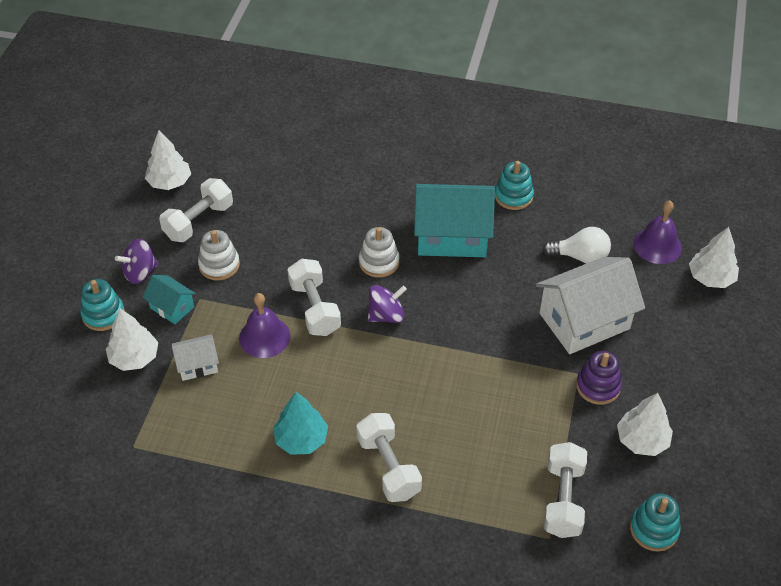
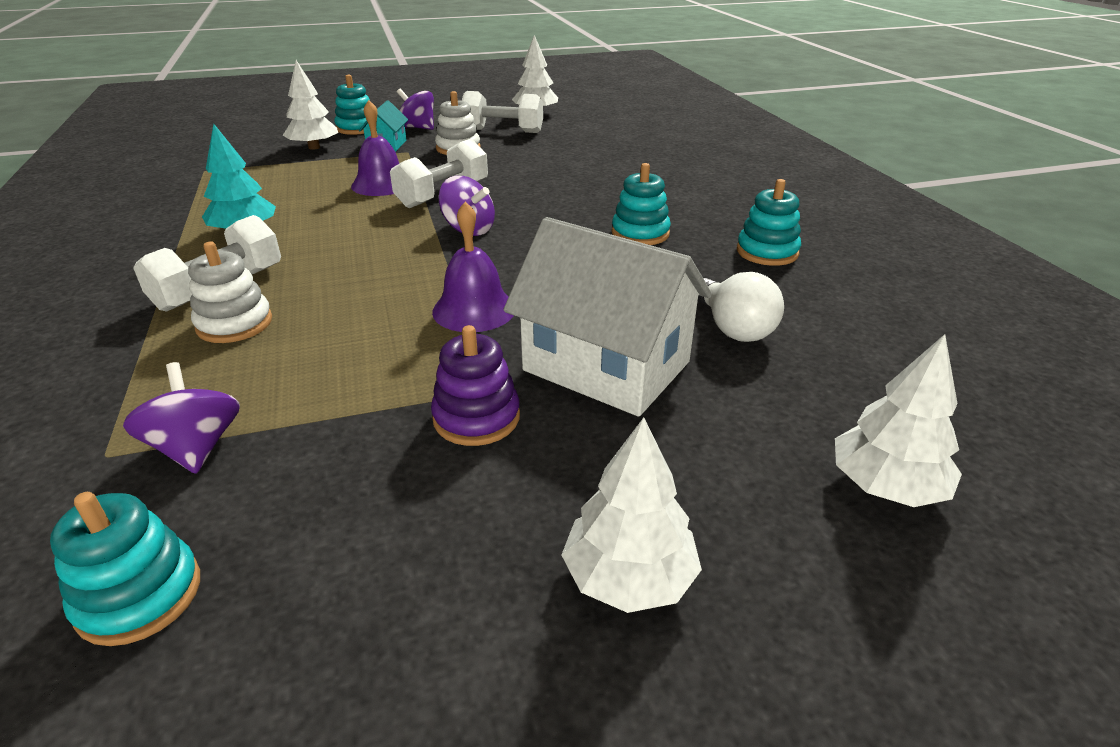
camera: 60 degrees right, 15 degrees down
white house [172,334,219,381] -> none
white stacking toy [359,227,400,278] -> white stacking toy moved to [188,241,272,343]
turquoise house [414,184,495,257] -> turquoise stacking toy [612,163,671,245]
white dumbbell [544,442,587,538] -> purple spinning top [123,362,240,474]
white tree [617,393,673,456] -> white tree moved to [561,417,702,613]
purple bell [633,200,682,264] -> purple bell moved to [432,201,514,332]

